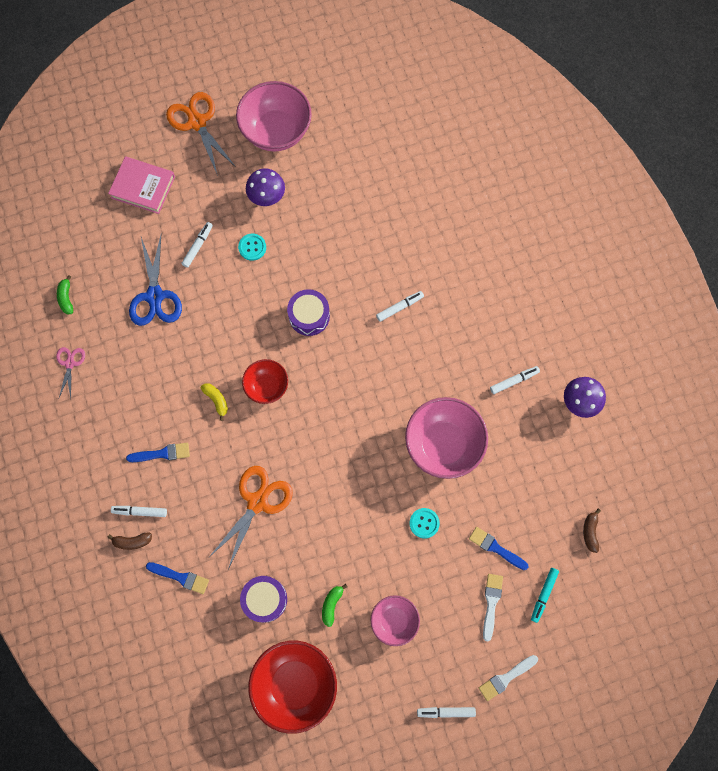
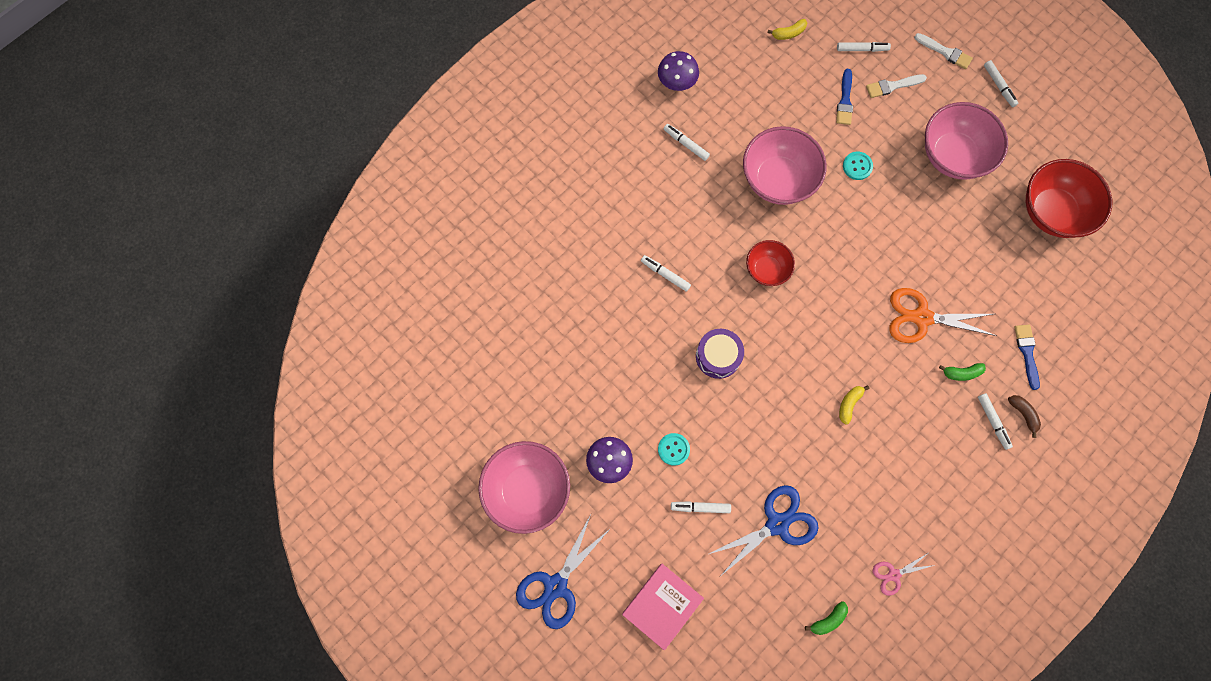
camera: 115 degrees left, 0 degrees up
pink book [108,156,175,214] -> pink book turned 45 degrees clockwise [622,564,704,651]
blue brush [126,443,190,462] -> none
orange scissors [166,92,236,176] -> blue scissors [516,516,611,629]
purple drum [240,576,287,623] -> none
red bowl [242,359,288,404] -> red bowl moved to [746,240,795,286]
green banana [322,584,347,627] -> green banana moved to [939,363,986,381]
pink bowl [371,595,420,646] -> pink bowl [925,102,1008,180], size x1.74
turquoise marker [531,568,559,623] -> white marker [837,42,891,52]
brown banana [583,509,601,553] -> yellow banana [768,19,807,40]

